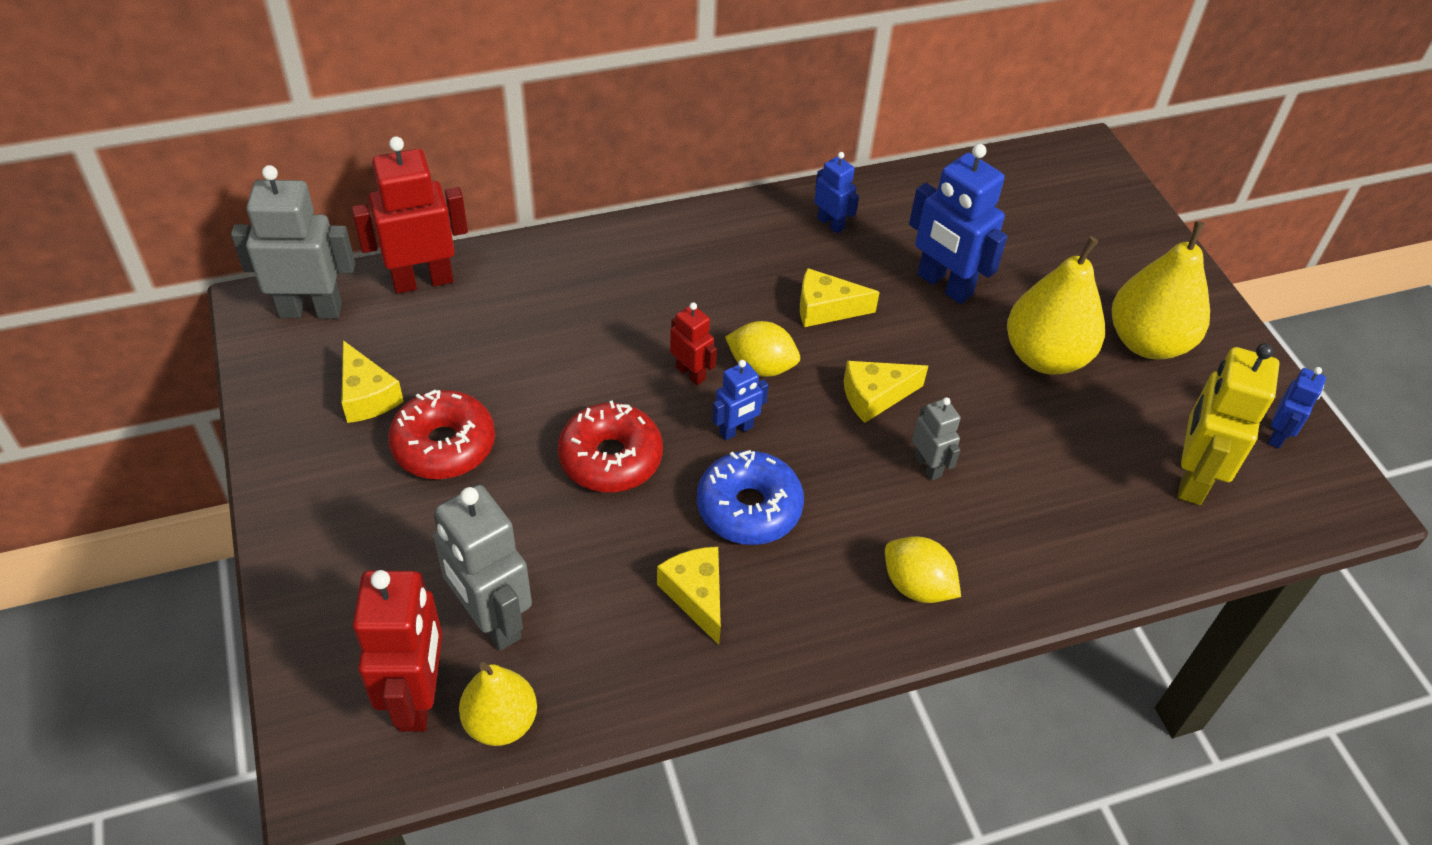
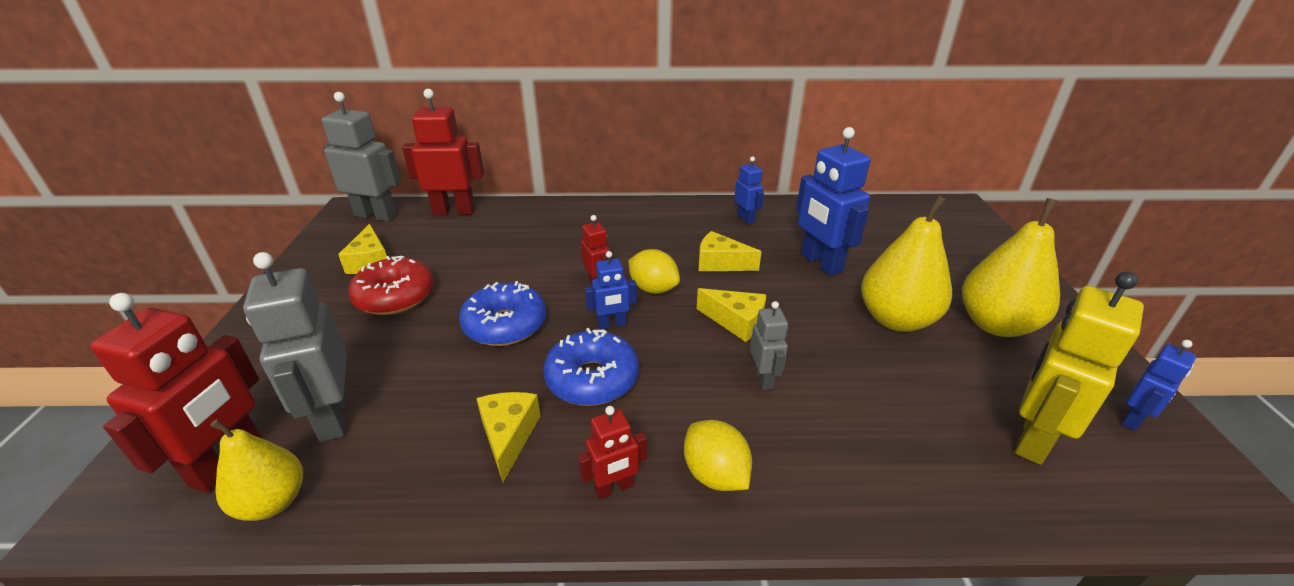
camera: 20 degrees right, 15 degrees down
red donut [558,400,663,492] -> blue donut [459,281,546,346]
yellow cheese [844,361,928,423] -> yellow cheese turned 150 degrees counterclockwise [697,288,766,342]
none -> red robot [578,406,647,499]

